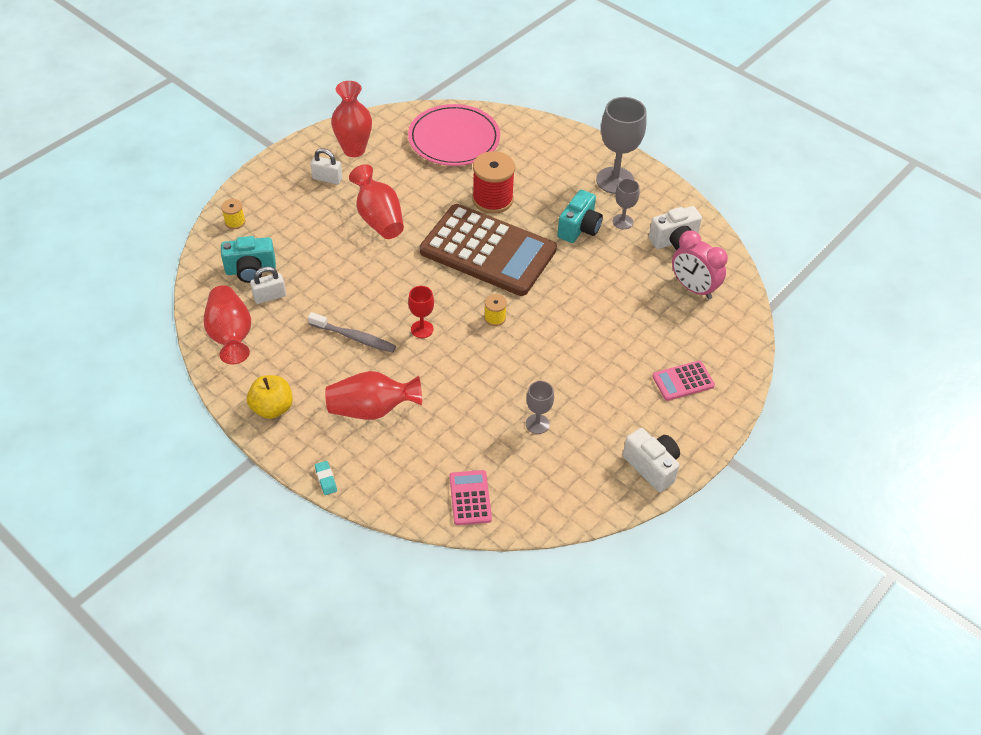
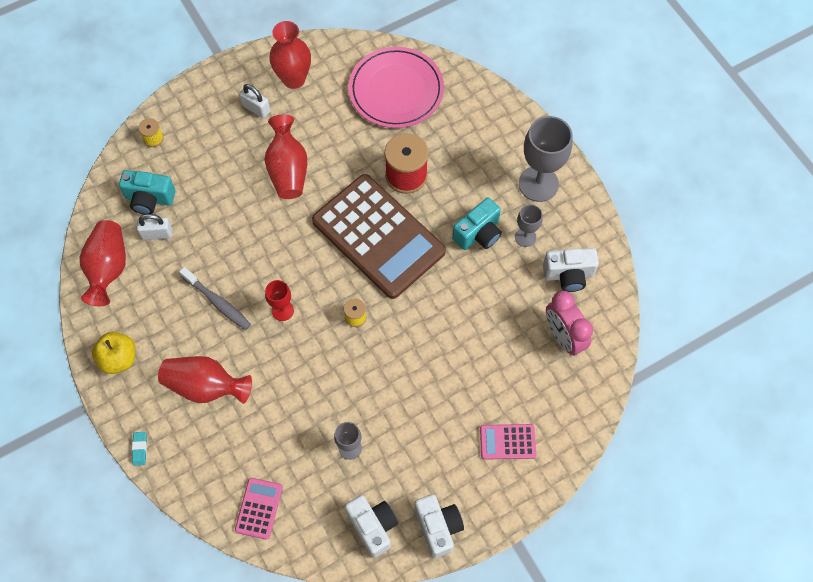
camera: 20 degrees right, 15 degrees up
none -> white camera [345,495,398,558]

